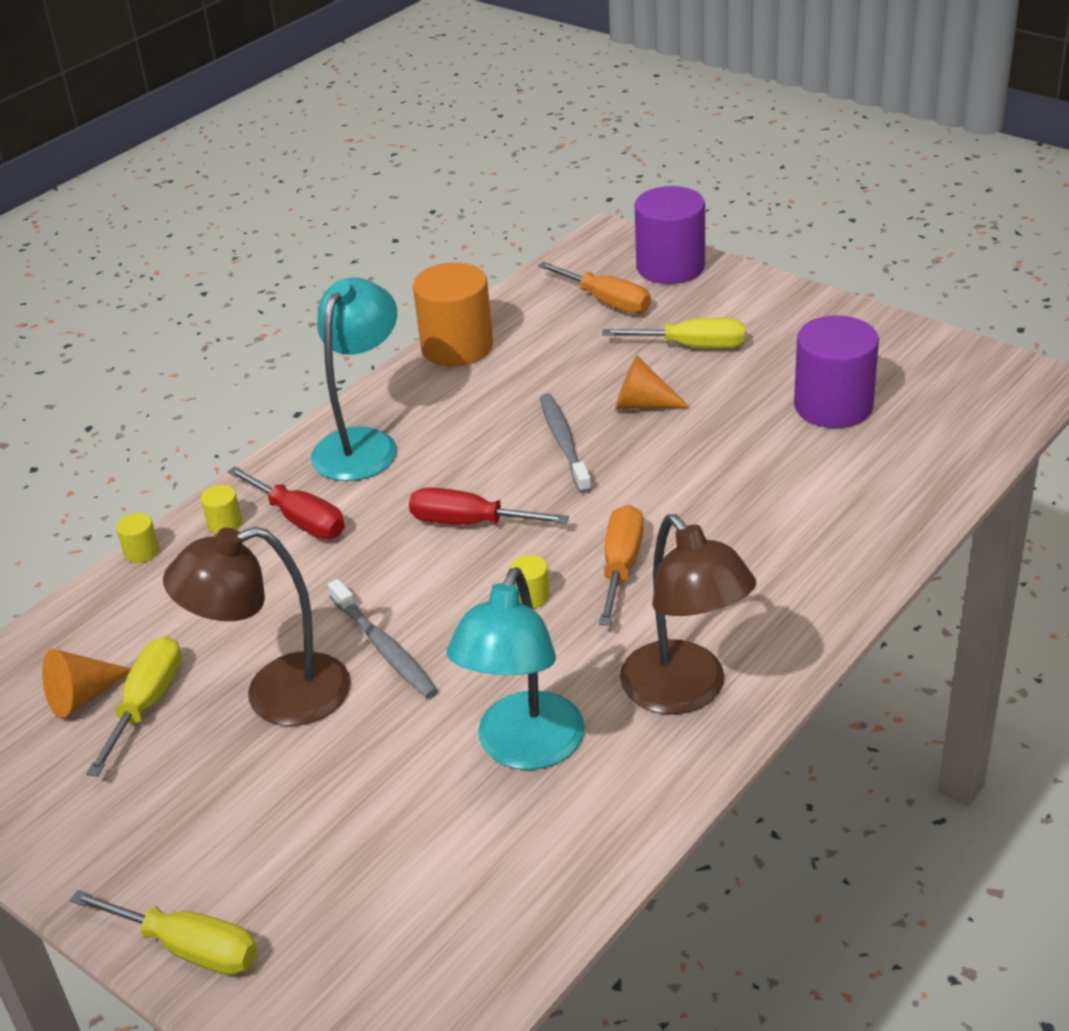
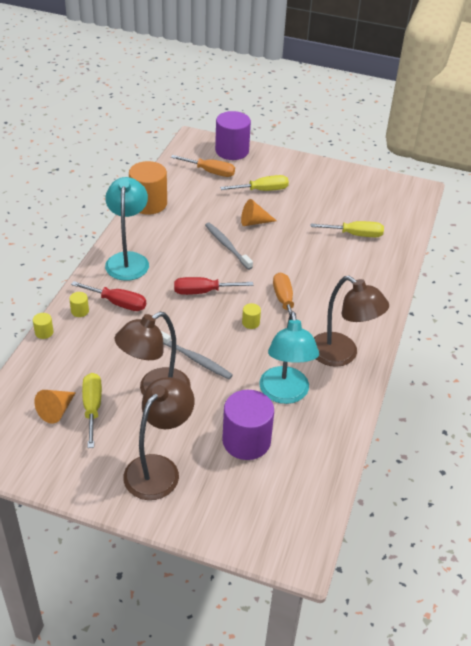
camera: 25 degrees left, 5 degrees up
yellow screwdriver [70,890,257,975] -> yellow screwdriver moved to [311,221,384,237]
purple cylinder [794,315,879,428] -> purple cylinder moved to [222,390,274,460]
none -> brown lamp [123,377,194,500]

